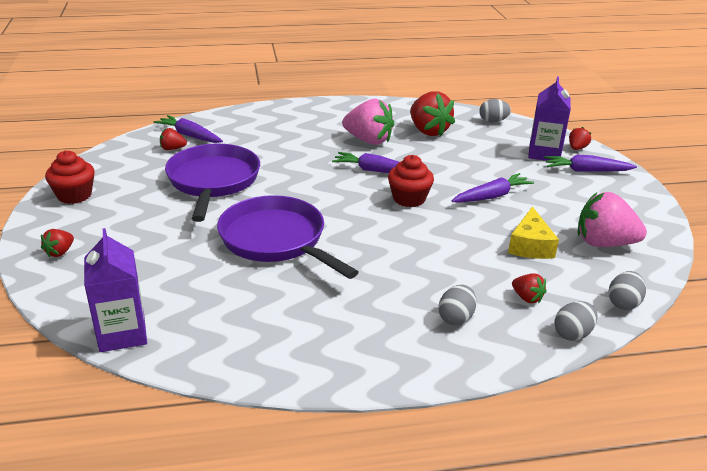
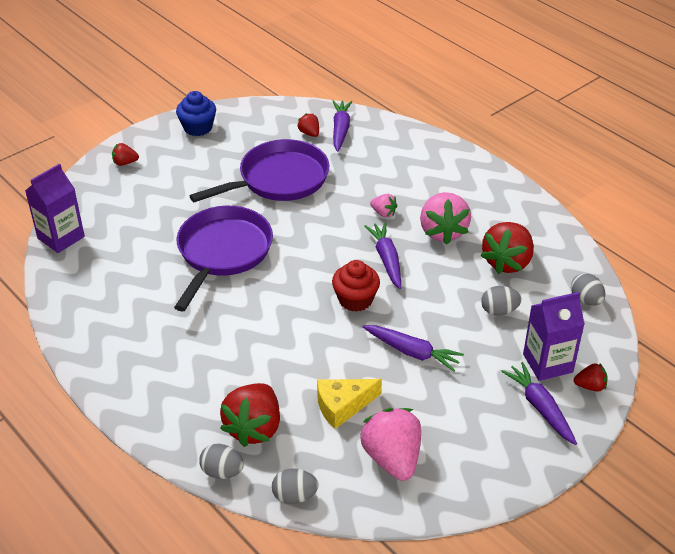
camera: 60 degrees right, 10 degrees up
red cupcake [45,150,95,204] -> blue cupcake [176,91,216,136]
grey egg [438,285,476,326] -> grey egg moved to [481,286,521,316]
red strawberry [512,273,547,303] -> red strawberry [220,383,280,447], size x2.07
none -> pink strawberry [370,194,397,217]

